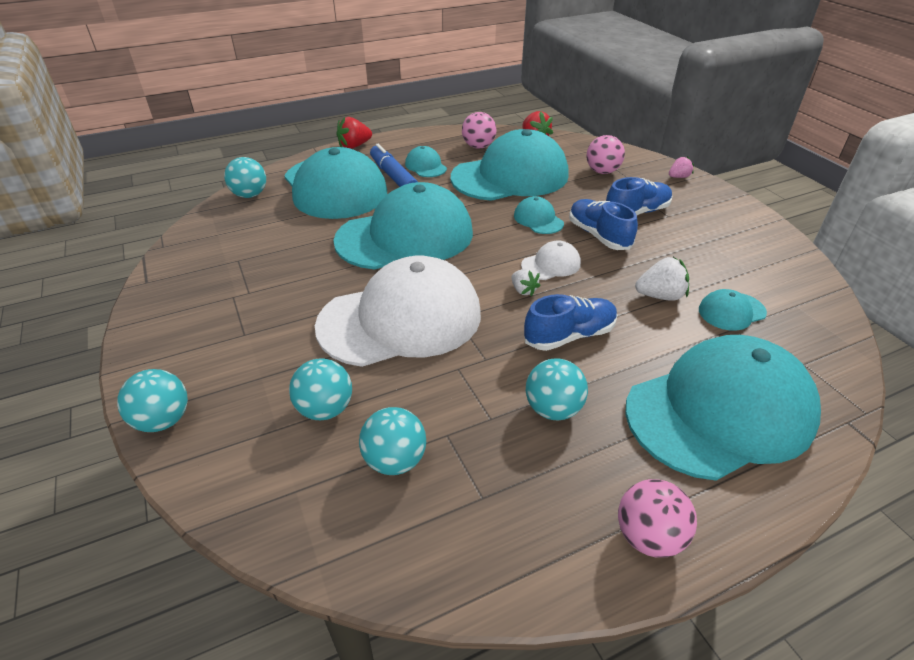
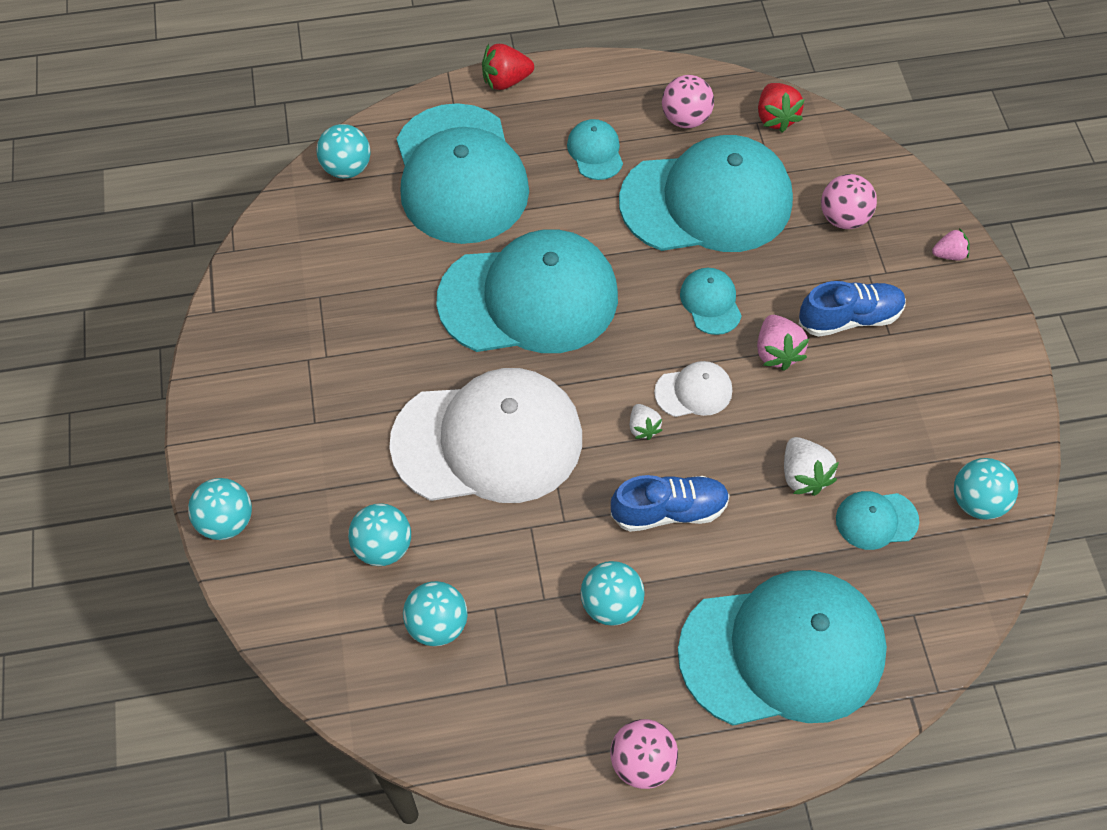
camera: 15 degrees right, 20 degrees up
blue marker [370,144,418,187] -> none
blue shoe [569,199,638,250] -> pink strawberry [757,315,809,371]
white strawberry [635,257,689,301] -> white strawberry turned 60 degrees clockwise [784,437,839,496]
none -> turquoise ball [954,458,1018,520]

